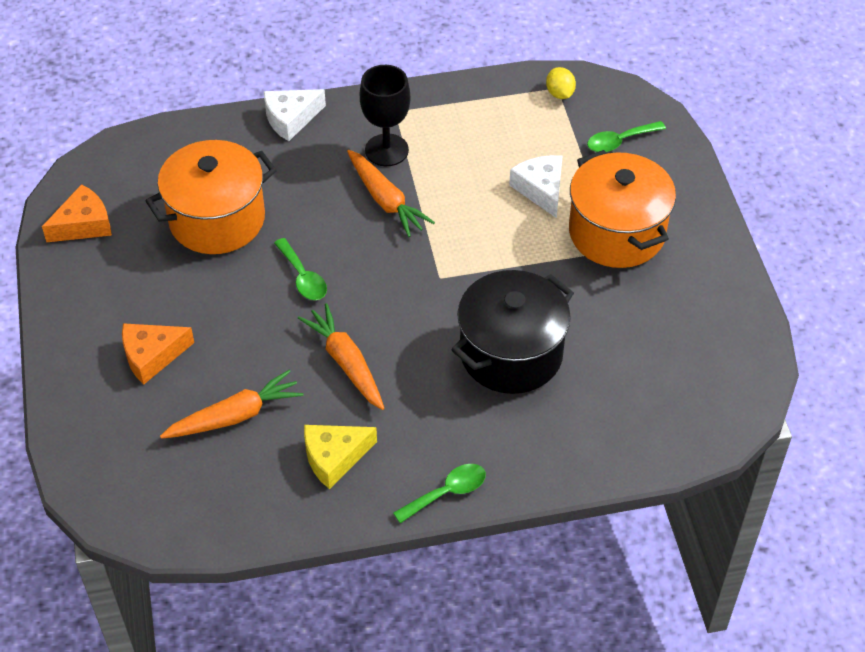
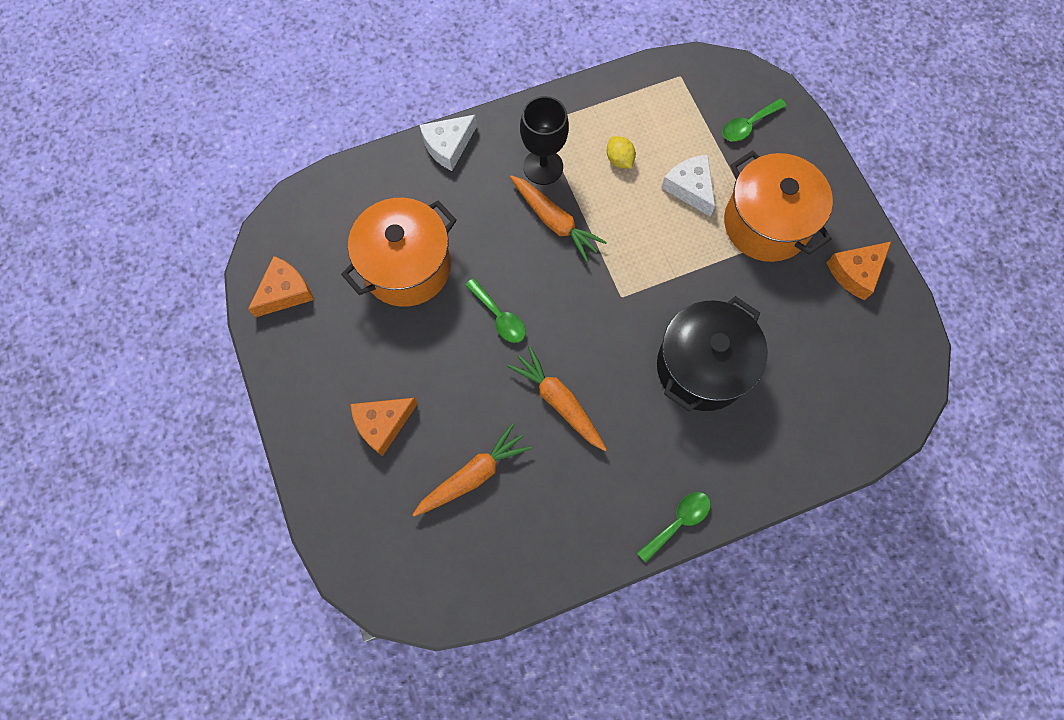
camera: 10 degrees left, 20 degrees up
yellow cheese [304,425,377,489] -> none
yellow lemon [546,67,576,99] -> yellow lemon moved to [607,136,636,169]
none -> orange cheese [827,241,892,301]

